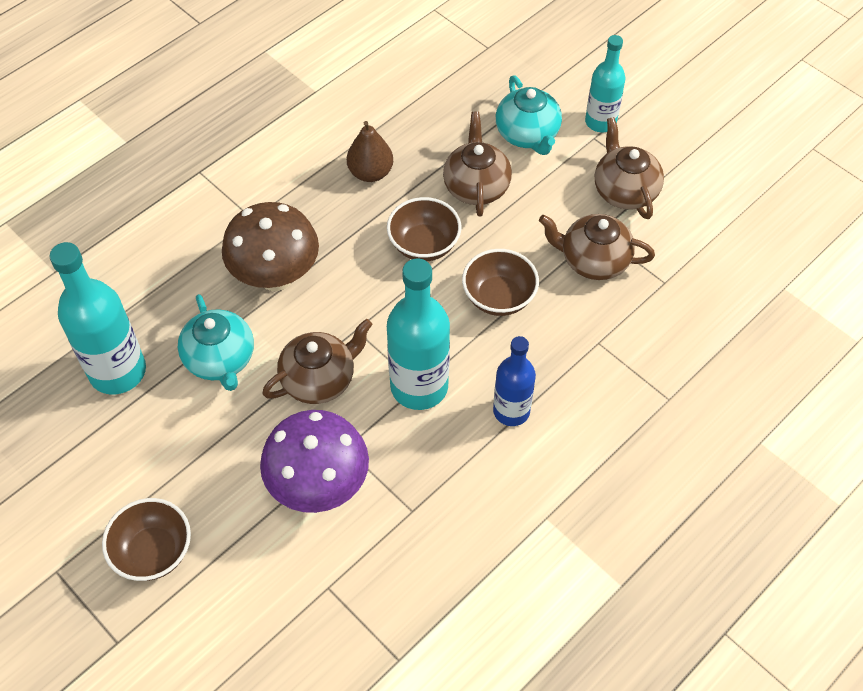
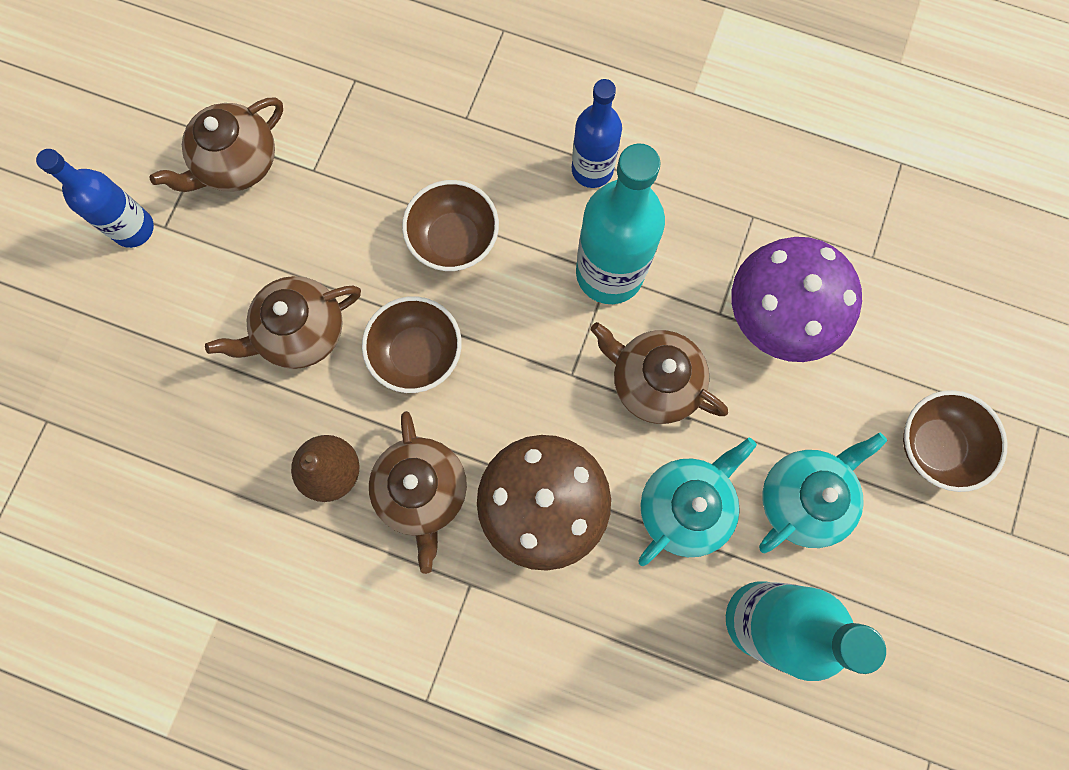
camera: 115 degrees left, 20 degrees up
turquoise teapot [496,75,562,155] -> turquoise teapot moved to [759,433,887,553]
brown teapot [539,214,655,280] -> brown teapot moved to [369,411,467,574]
turquoise bottle [585,35,625,132] -> blue bottle [36,149,154,248]

